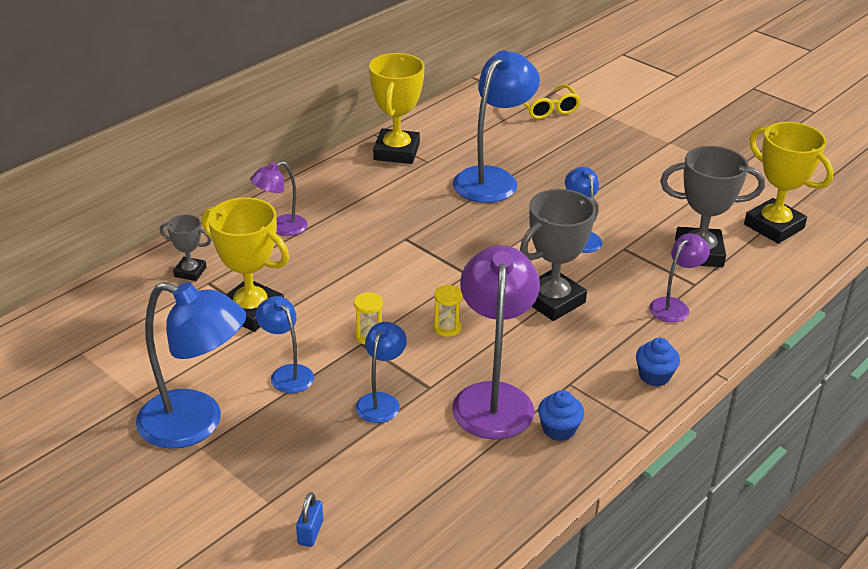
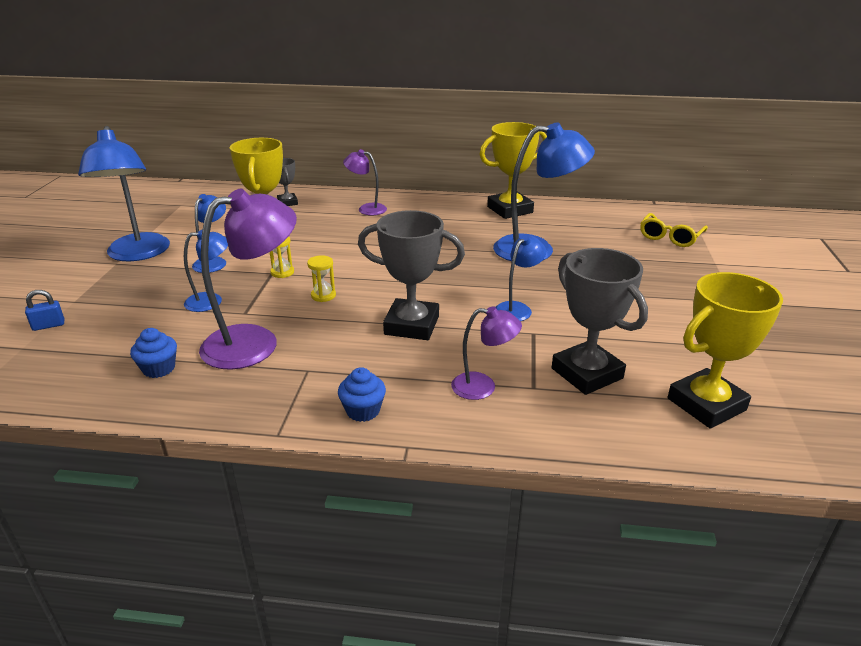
camera: 55 degrees right, 5 degrees down
blue cupcake [538,390,584,441] -> blue cupcake moved to [130,328,177,378]
yellow trophy [744,122,834,244] -> yellow trophy turned 45 degrees clockwise [668,272,783,428]

